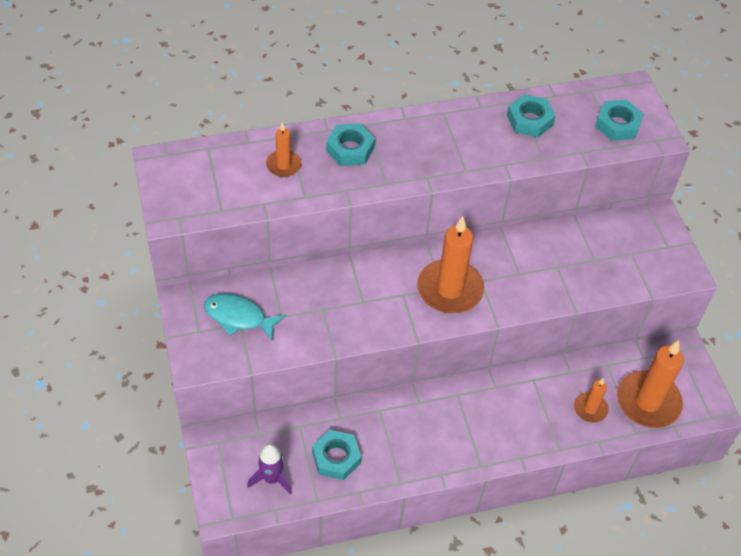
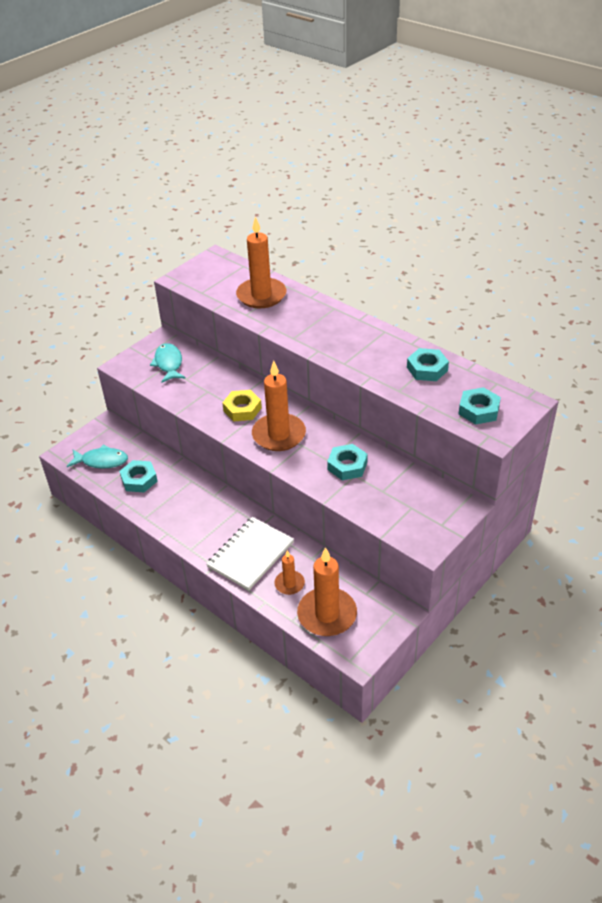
camera: 60 degrees right, 10 degrees down
purple rocket [247,444,292,495] -> turquoise fish [67,445,128,469]
orange candle [266,122,302,177] -> orange candle [236,216,286,308], size x1.90
turquoise nut [326,123,375,166] -> turquoise nut moved to [327,444,368,480]
none -> white notebook [206,517,294,590]
none -> yellow nut [222,390,262,422]

